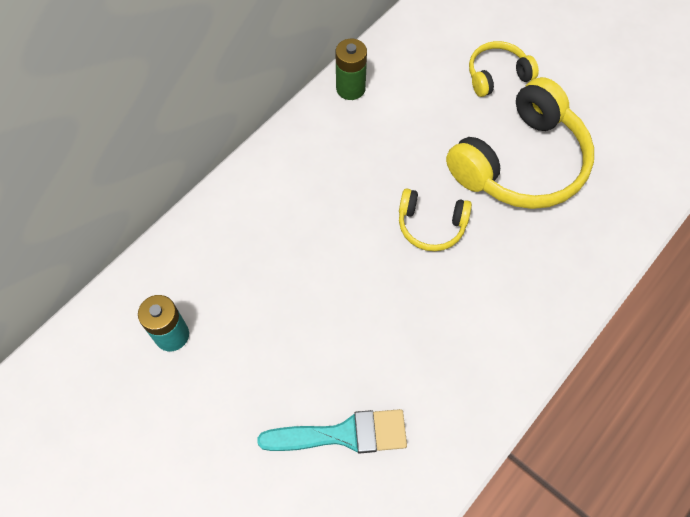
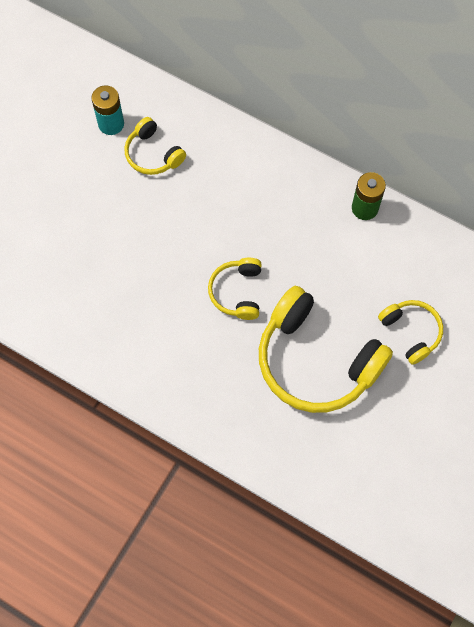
camera: 80 degrees right, 5 degrees up
turquoise brush [257,409,407,454] -> none
none -> yellow headphones [124,117,186,175]

